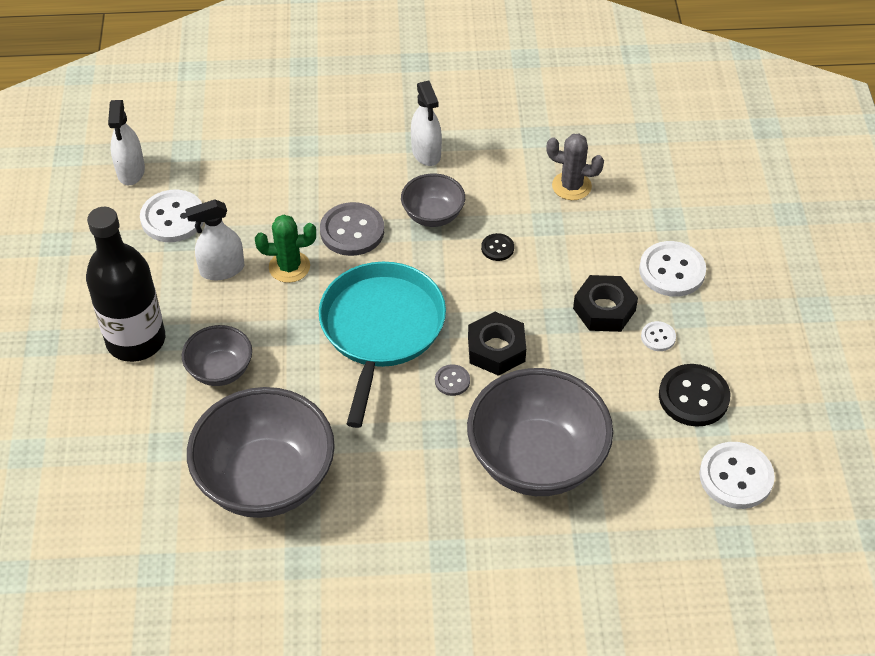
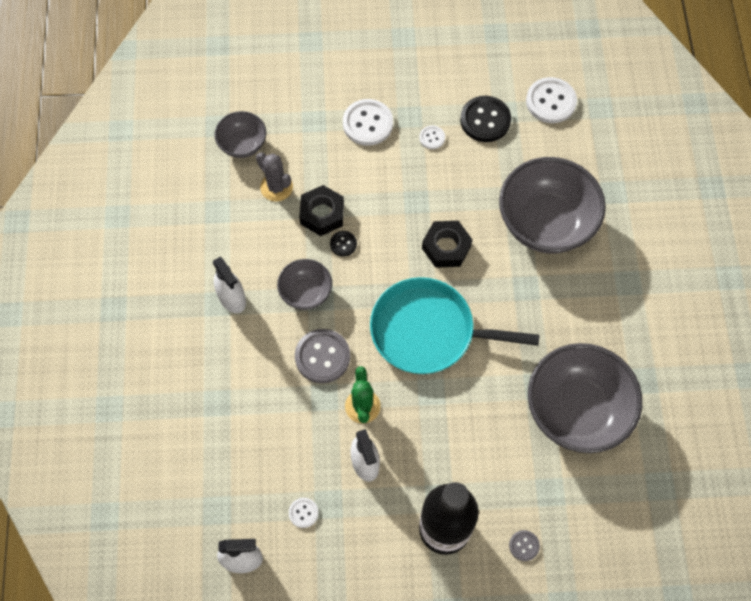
camera: 90 degrees left, 15 degrees up
white button [140,190,204,242] -> white button [289,498,318,528], size x0.51
grey bowl [182,325,252,386] -> grey bowl moved to [215,111,266,158]
white spray bottle [411,81,442,166] -> white spray bottle turned 75 degrees clockwise [213,256,246,313]
grey button [435,365,470,396] -> grey button moved to [509,530,540,561]
grey cactus [546,134,604,200] -> grey cactus turned 60 degrees counterclockwise [256,152,293,202]
black nut [573,275,638,332] -> black nut moved to [299,185,344,236]

